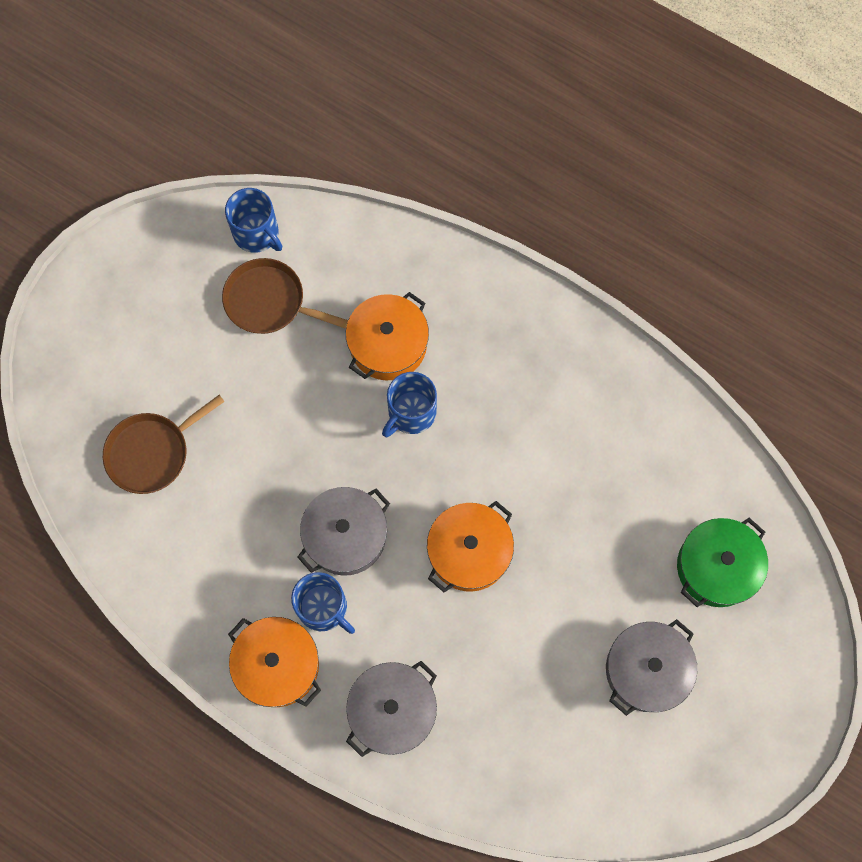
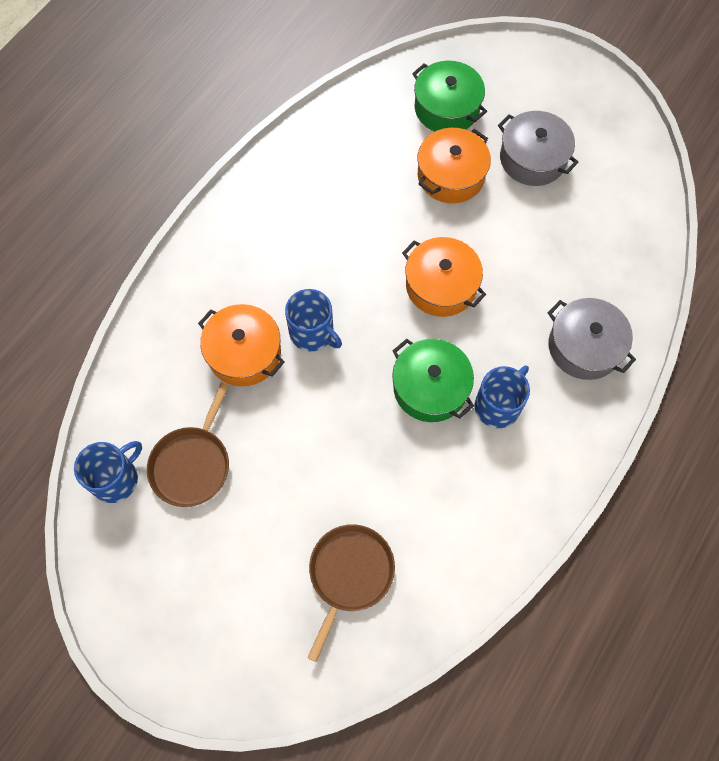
camera: 90 degrees left, 5 degrees down
brown pan [103,395,225,494] -> brown pan turned 120 degrees counterclockwise [307,524,395,662]
orange pot [228,617,321,707] -> orange pot moved to [417,128,491,203]
grey pot [297,487,390,576] -> green pot [392,339,474,422]

